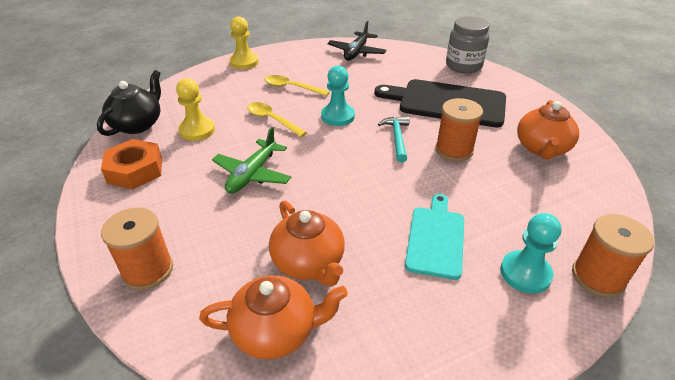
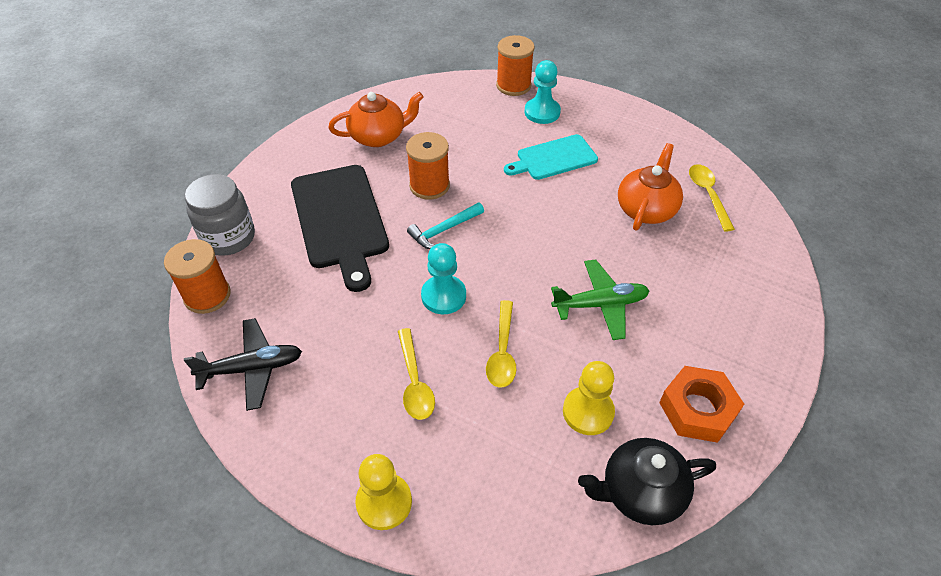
camera: 125 degrees left, 10 degrees up
orange spool [101,207,173,290] -> orange spool moved to [164,239,231,314]
orange teapot [199,275,348,359] -> yellow spoon [689,164,735,232]

